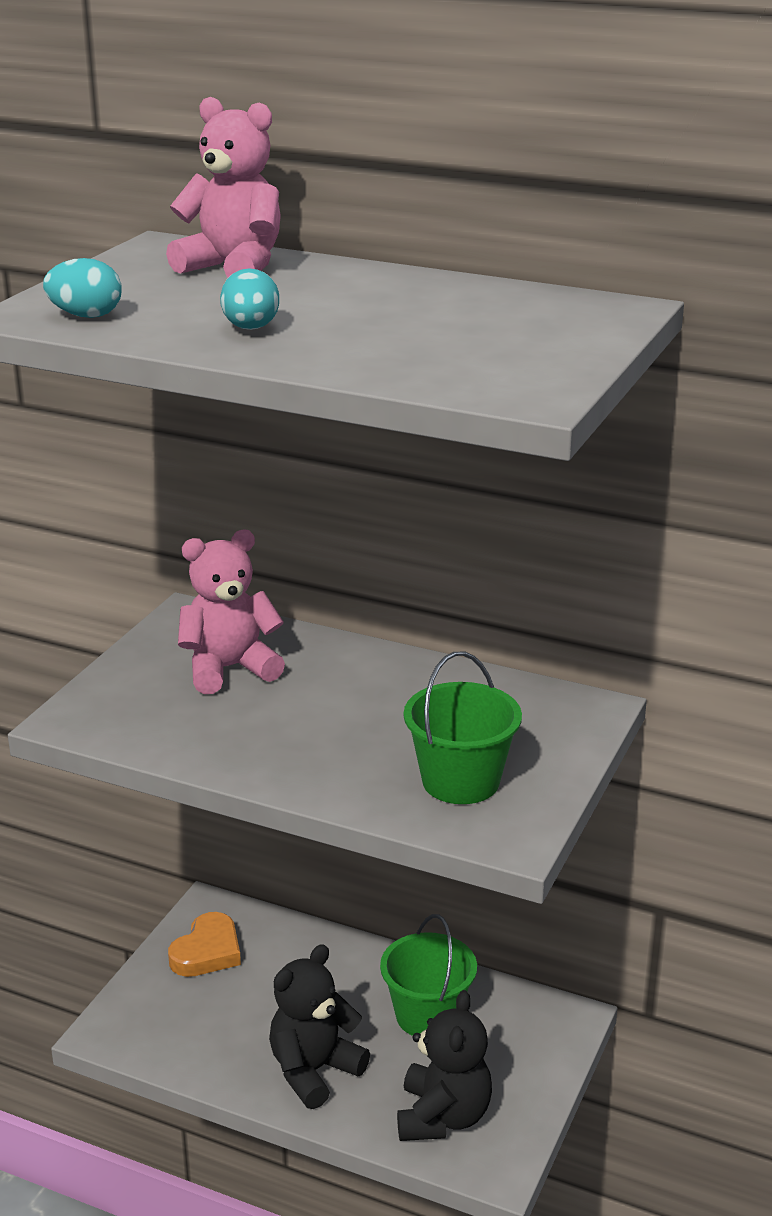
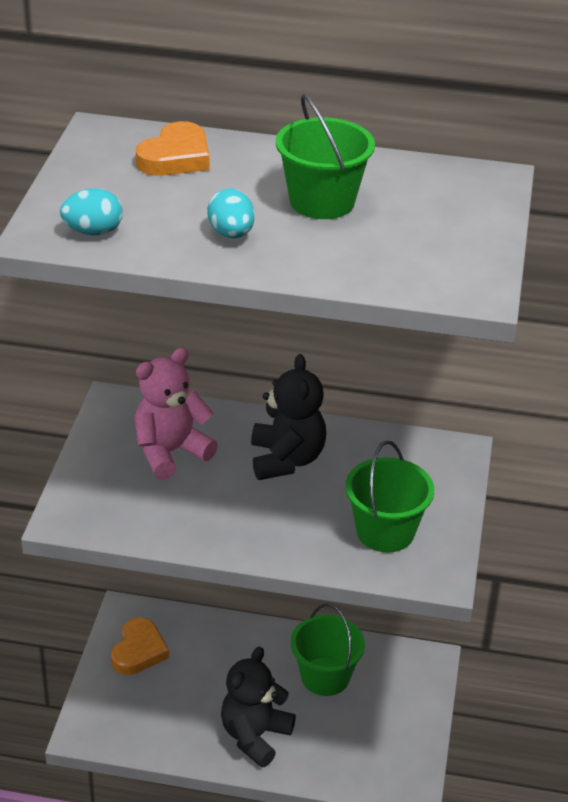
camera: 15 degrees left, 10 degrees up
pink teddy bear [166,97,281,278] -> orange heart [136,121,209,176]
black teddy bear [397,990,492,1141] -> black teddy bear moved to [251,354,326,480]
none -> green bucket [276,94,375,219]

